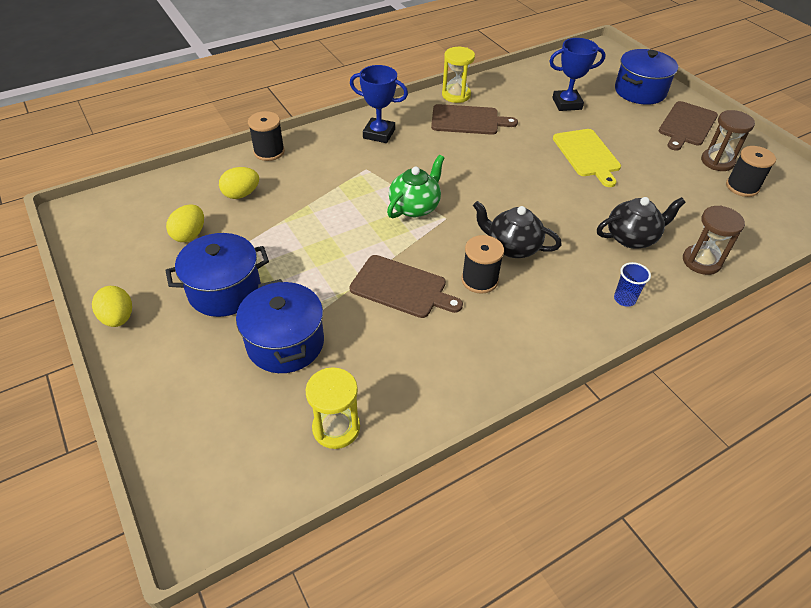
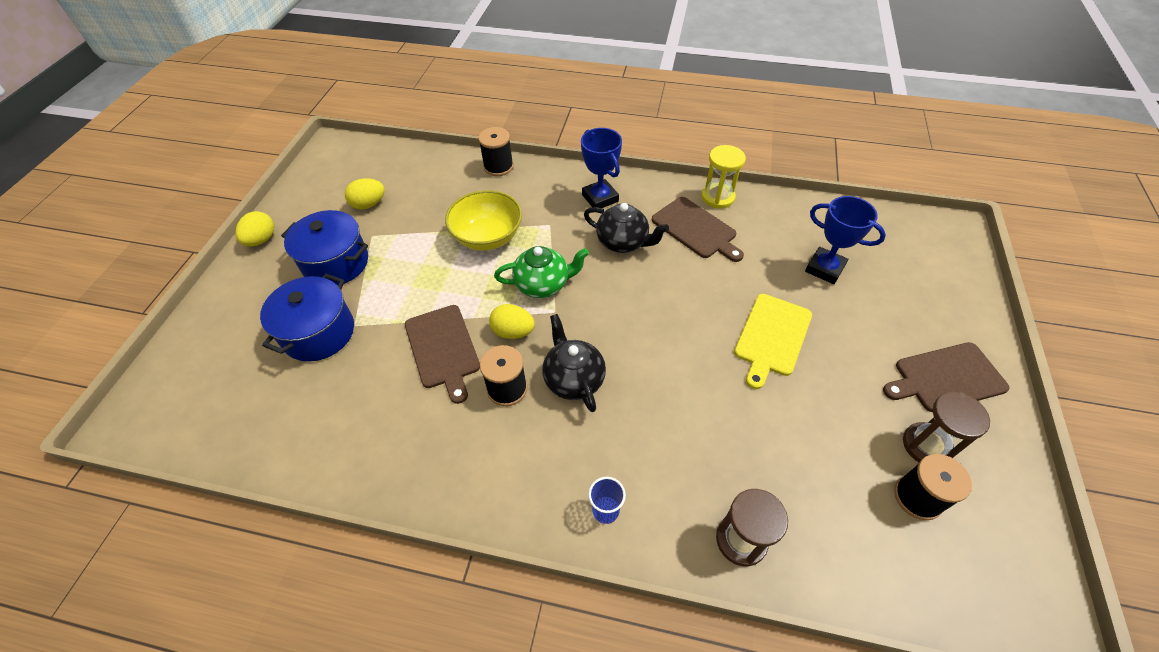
camera: 45 degrees right, 5 degrees up
yellow egg [219,167,259,199] -> yellow egg moved to [489,304,535,339]
yellow hourglass [305,367,360,449] -> none
black teapot [597,197,686,248] -> black teapot moved to [584,203,669,253]
blue pot [615,49,678,105] -> none
none -> yellow bowl [445,190,522,251]

